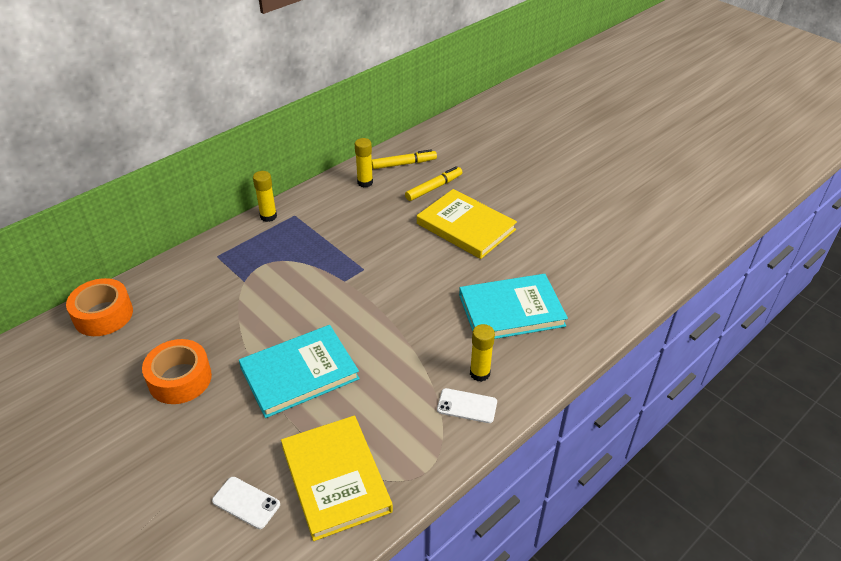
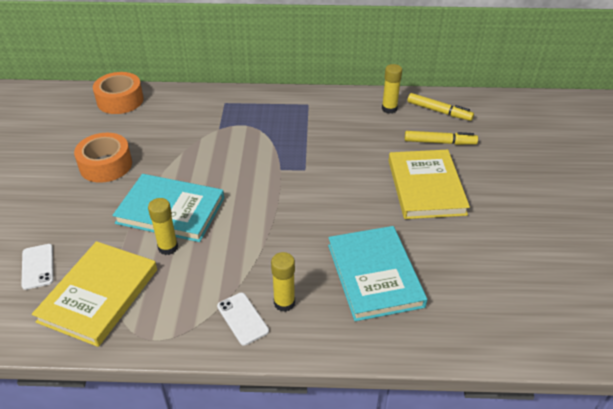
camera: 45 degrees right, 0 degrees up
yellow glue stick [253,171,277,222] -> yellow glue stick moved to [148,198,178,255]
turquoise book [459,274,568,339] -> turquoise book turned 45 degrees clockwise [328,226,427,321]

